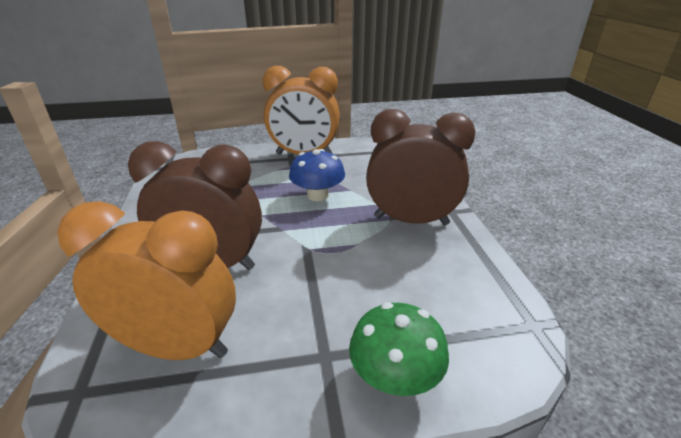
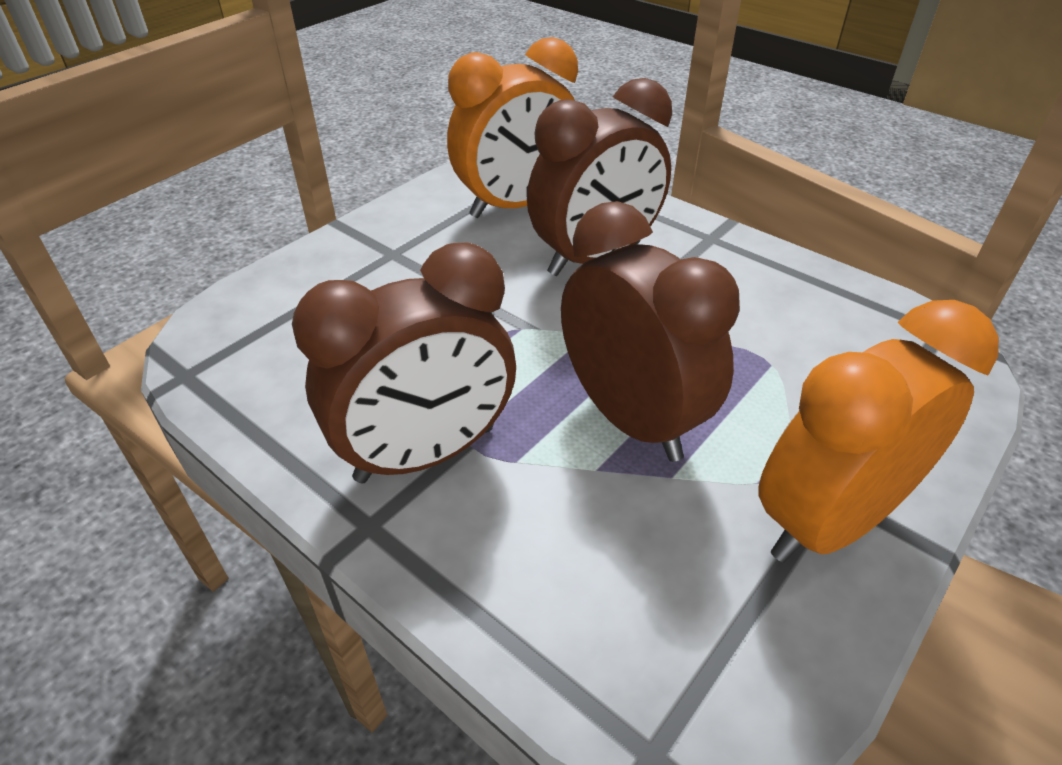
camera: 140 degrees right, 10 degrees up
blue mushroom [289,149,345,201] -> brown clock [561,201,740,462]
green mushroom [349,302,449,396] -> none

